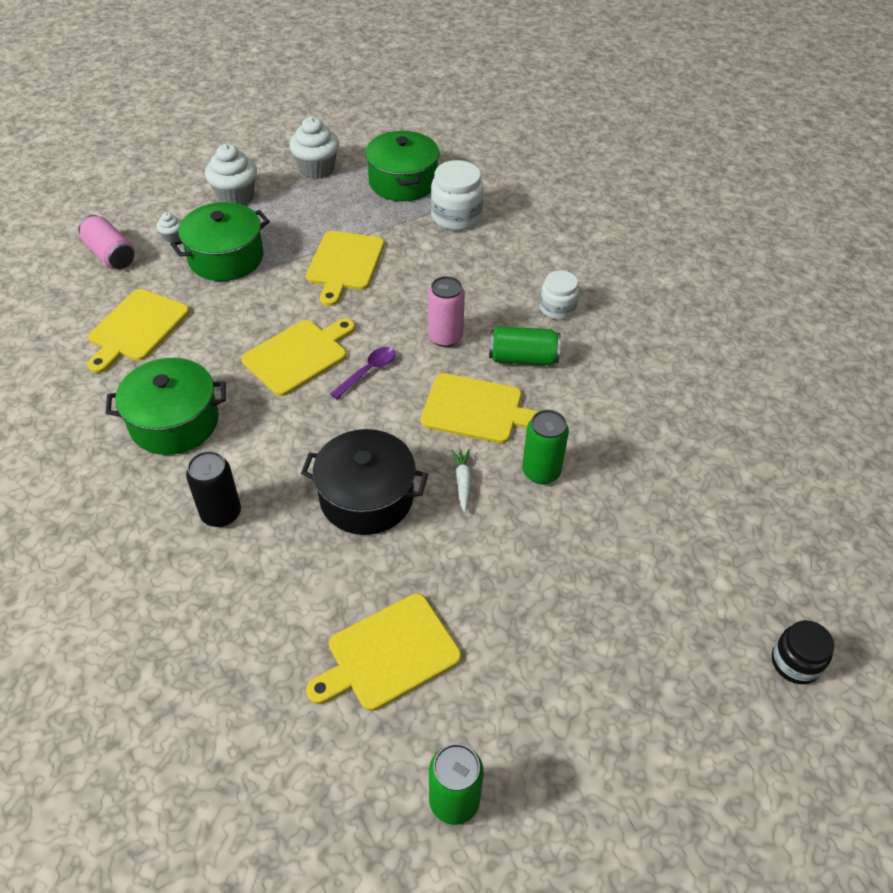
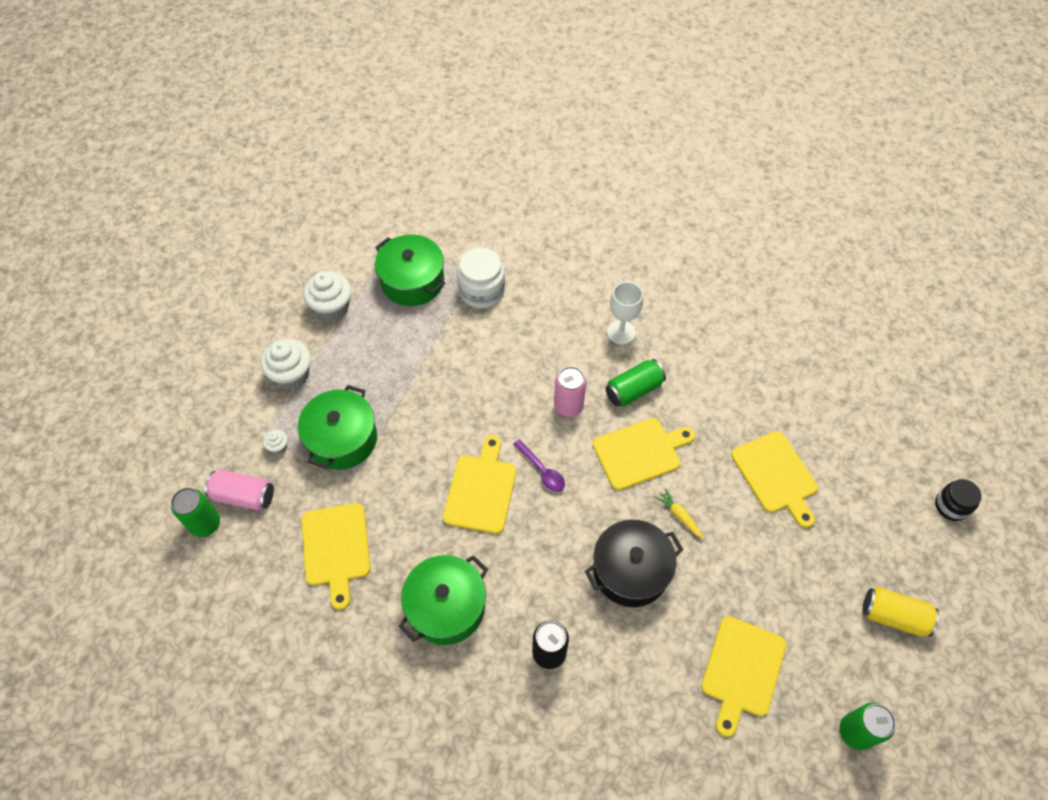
camera: 35 degrees left, 10 degrees up
yellow cutting board [306,231,384,306] -> yellow cutting board moved to [731,431,818,528]
purple spoon [330,347,396,399] -> purple spoon turned 135 degrees clockwise [513,439,565,492]
white carrot [451,449,472,513] -> yellow carrot [655,488,703,539]
green can [522,410,569,484] -> green can moved to [171,488,220,537]
white jar [540,270,579,320] -> white goblet [607,282,643,344]
none -> yellow can [863,587,939,637]

